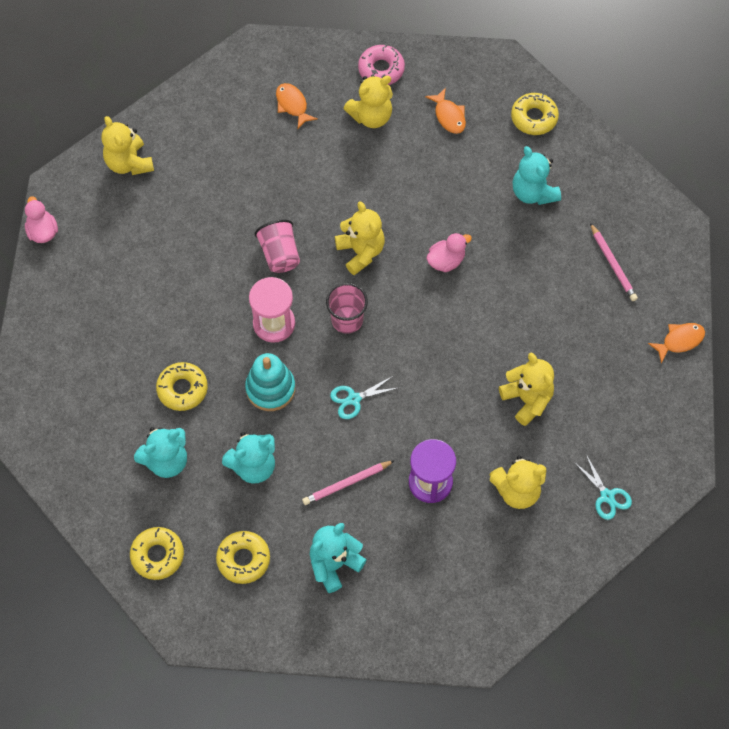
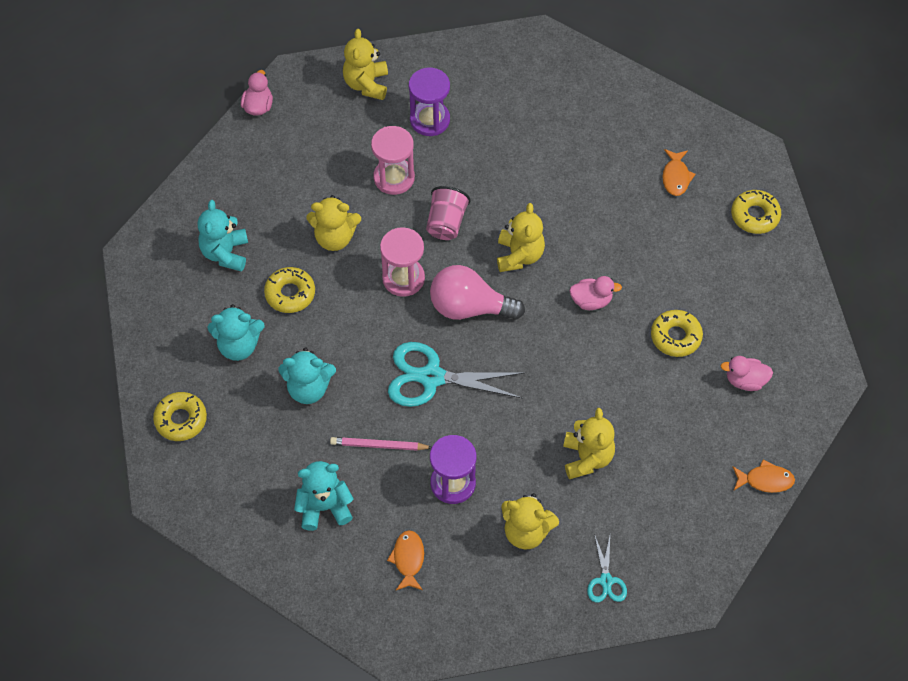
camera: 30 degrees right, 5 degrees down
yellow donut [216,531,270,584] -> yellow donut moved to [651,310,703,357]
turquoise stacking toy [245,353,295,411] -> none
orange fish [276,83,318,129] -> orange fish moved to [387,530,424,590]
pink cup [326,283,368,334] -> pink light bulb [430,265,525,320]
turquoise scissors [330,376,400,419] -> turquoise scissors [388,342,524,407], size x1.94
yellow teddy bear [343,75,393,128] -> yellow teddy bear moved to [307,195,361,251]
pink donut [358,45,405,85] -> none
turquoise teddy bear [513,146,561,205] -> turquoise teddy bear moved to [198,200,248,272]
pink pencil [590,223,638,301] -> pink duck [721,356,773,391]
none -> pink hourglass [371,126,415,195]
none -> purple hourglass [409,68,450,136]

